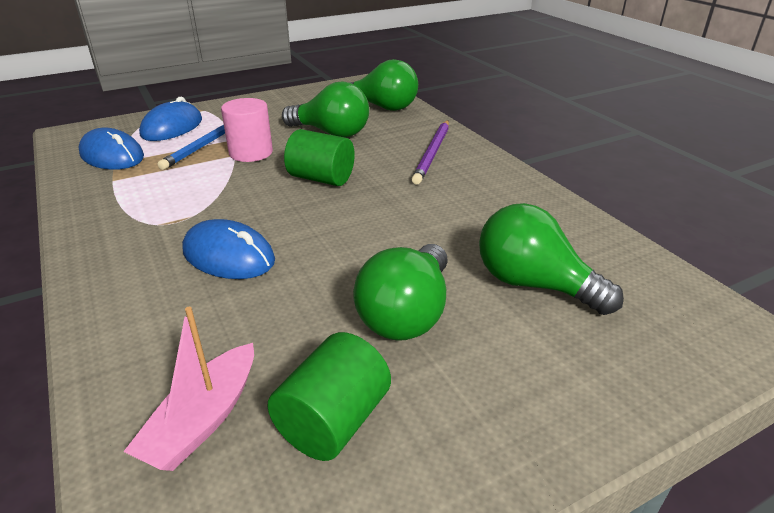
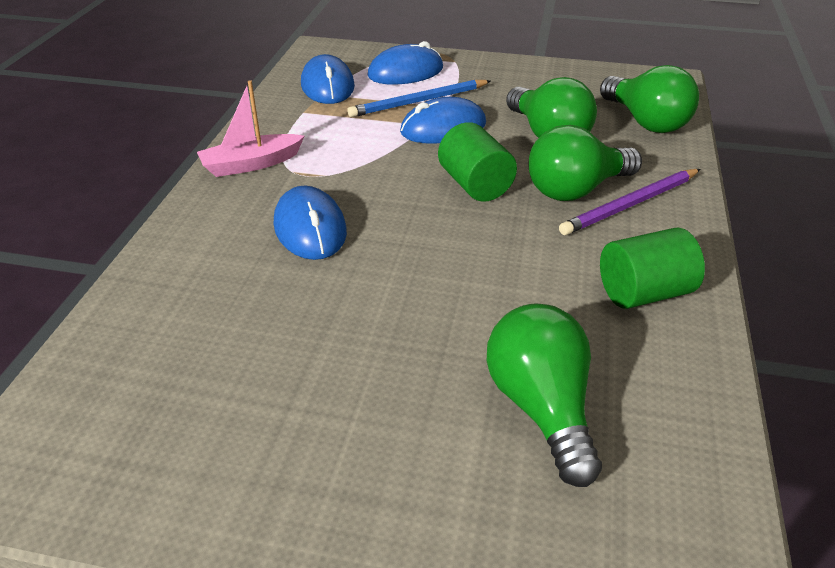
camera: 40 degrees right, 5 degrees up
pink boat [123,307,254,471] -> pink boat moved to [197,80,305,177]
pink cylinder [221,98,273,162] -> blue mouse [400,97,486,144]
green cylinder [267,332,391,461] -> green cylinder moved to [600,228,705,309]
green light bulb [353,244,448,341] -> green light bulb moved to [528,125,642,201]

